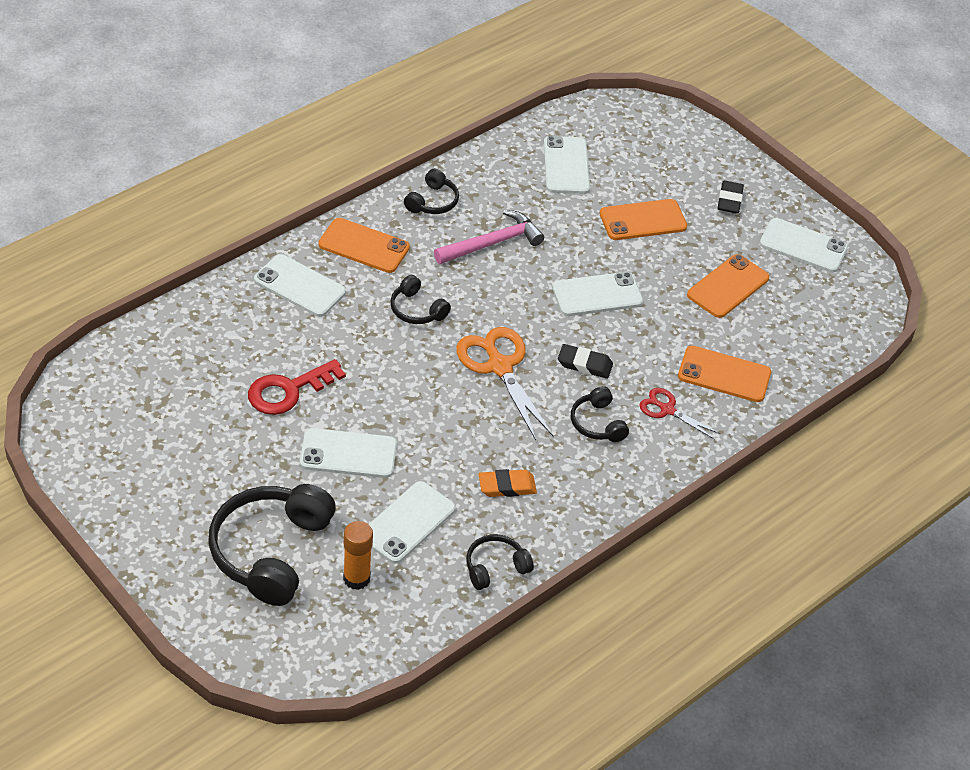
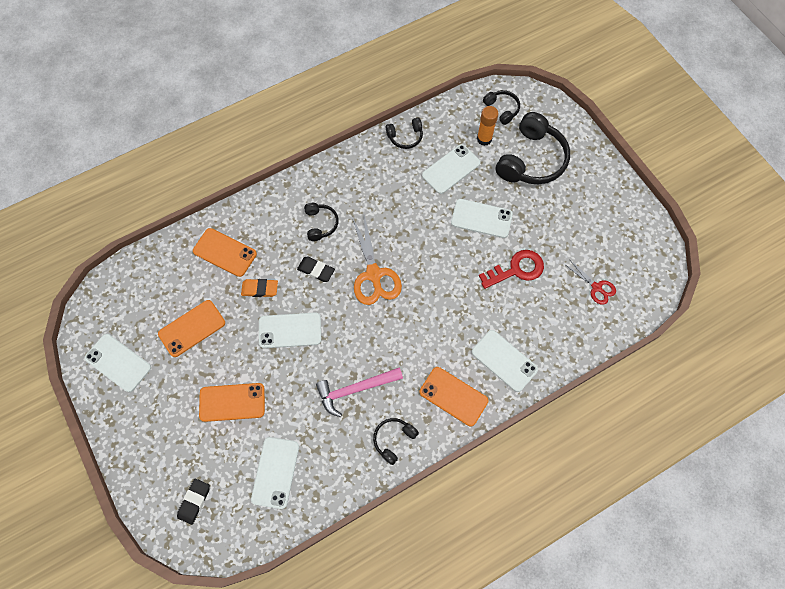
camera: 165 degrees left, 20 degrees up
black headphones [390,275,451,324] -> black headphones moved to [483,90,520,125]
orange eraser [478,469,537,497] -> orange eraser moved to [241,279,278,297]
red scissors [639,388,720,440] -> red scissors moved to [566,259,616,305]
black eraser [717,180,744,214] -> black eraser moved to [177,479,210,525]

